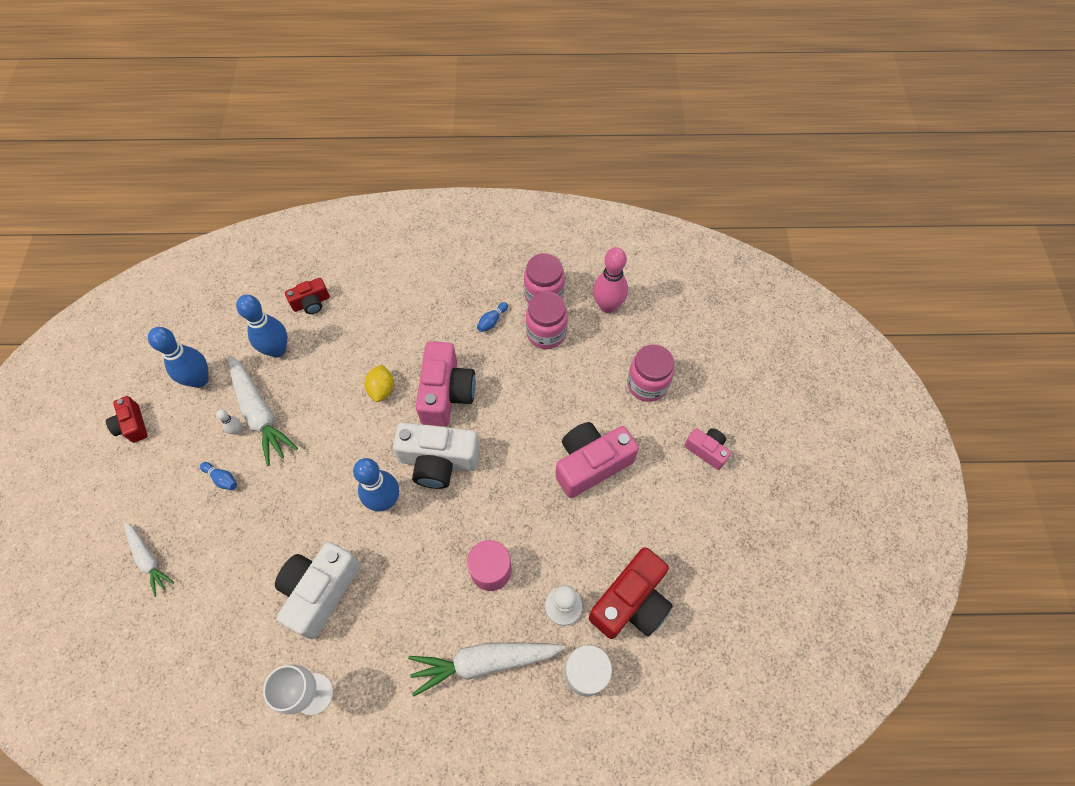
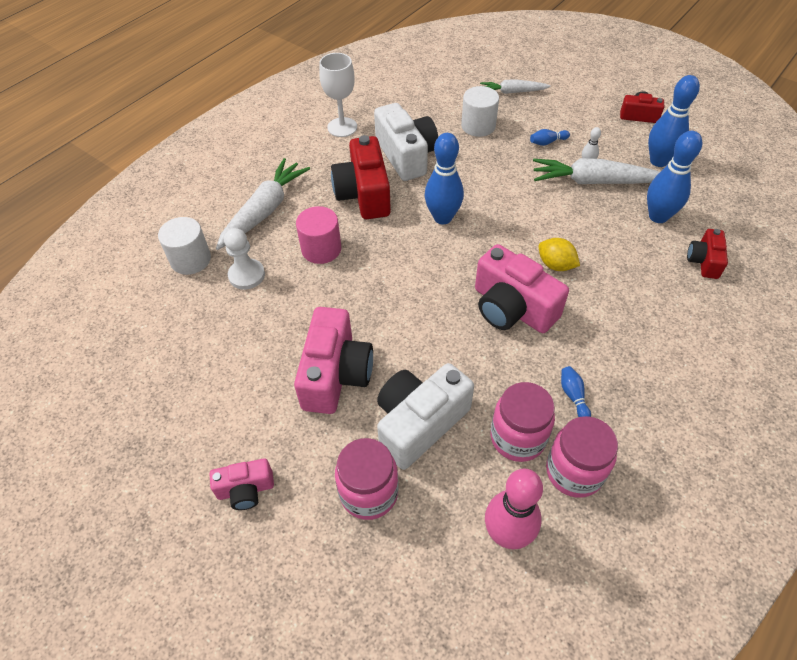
camera: 130 degrees right, 10 degrees down
white camera [393,422,480,489] -> white camera moved to [377,363,474,470]
red camera [589,547,673,639] -> red camera moved to [331,135,391,219]
none -> white cylinder [461,86,499,137]

